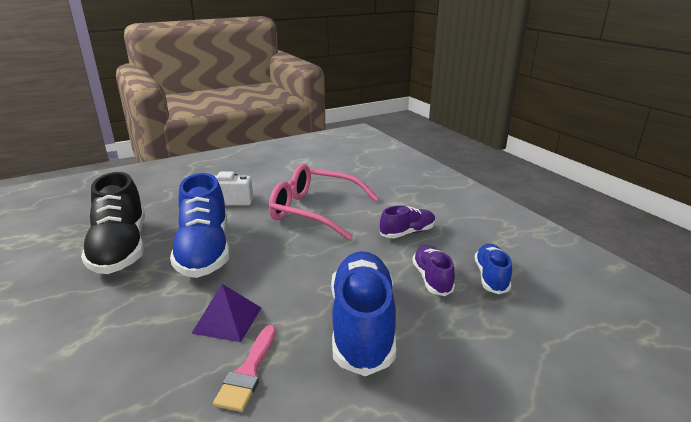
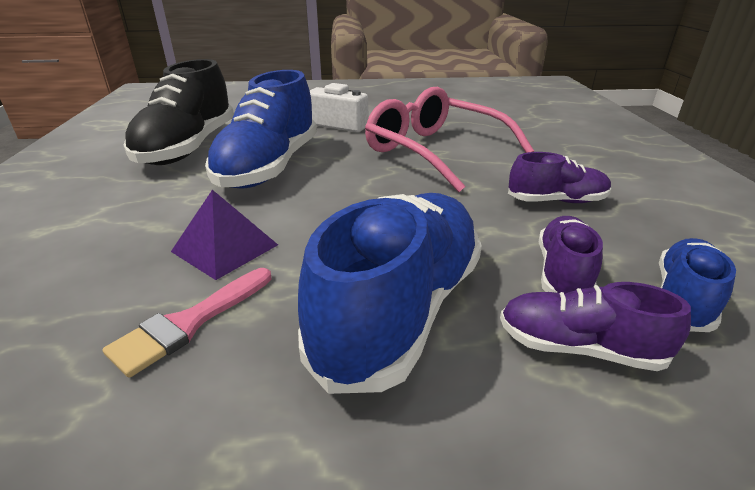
camera: 25 degrees right, 5 degrees up
none -> purple shoe [500,282,691,371]

